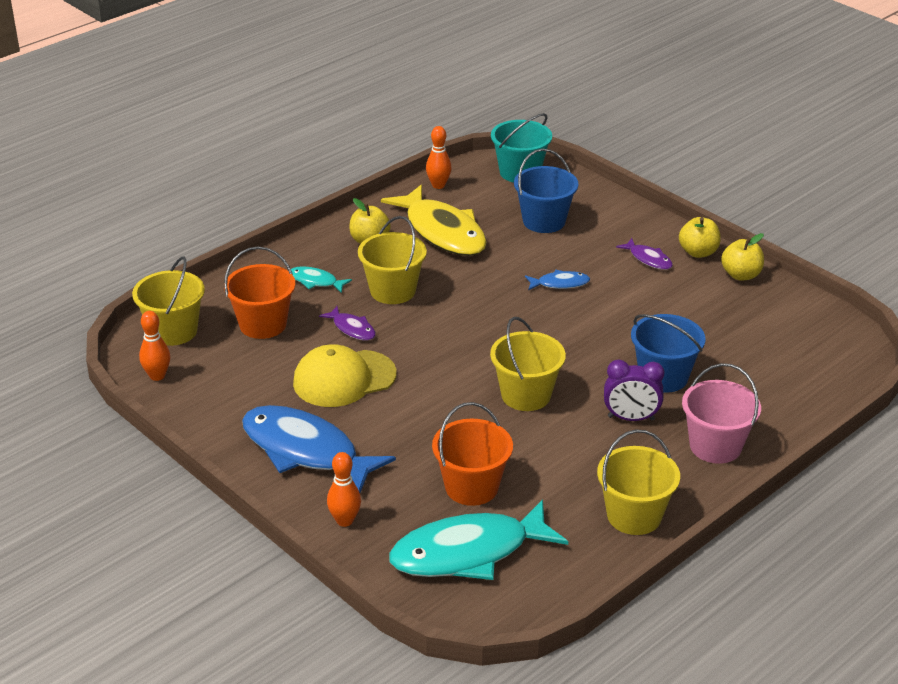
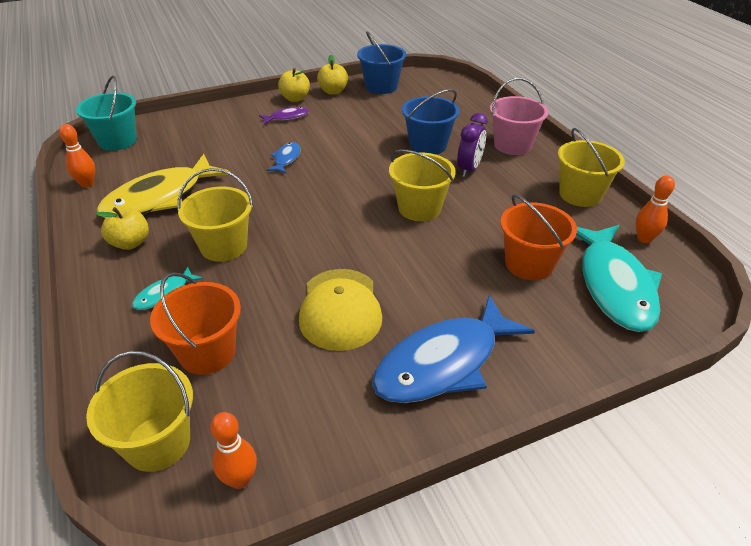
camera: 70 degrees left, 5 degrees up
purple fish [319,306,376,340] -> none
orange bowling pin [327,452,361,527] -> orange bowling pin moved to [636,175,675,243]
yellow fish [381,185,487,256] -> yellow fish turned 150 degrees clockwise [96,154,230,218]
blue bucket [514,149,578,233] -> blue bucket moved to [357,31,406,94]

